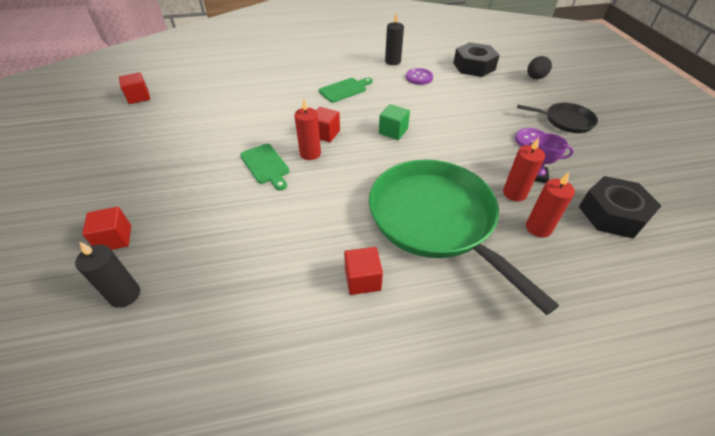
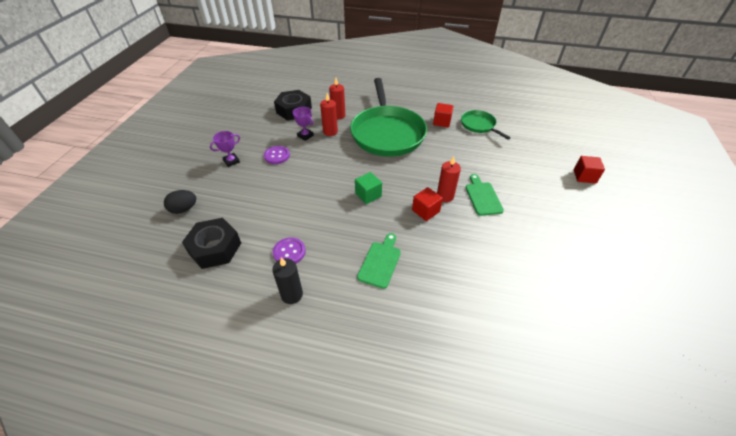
camera: 155 degrees left, 0 degrees up
black candle [75,241,140,308] -> none
red cube [119,72,150,104] -> none
green cutting board [319,78,373,103] -> green cutting board turned 120 degrees clockwise [357,233,401,289]
black pan [517,103,598,133] -> purple trophy [210,131,240,167]
none -> green pan [461,110,511,140]

